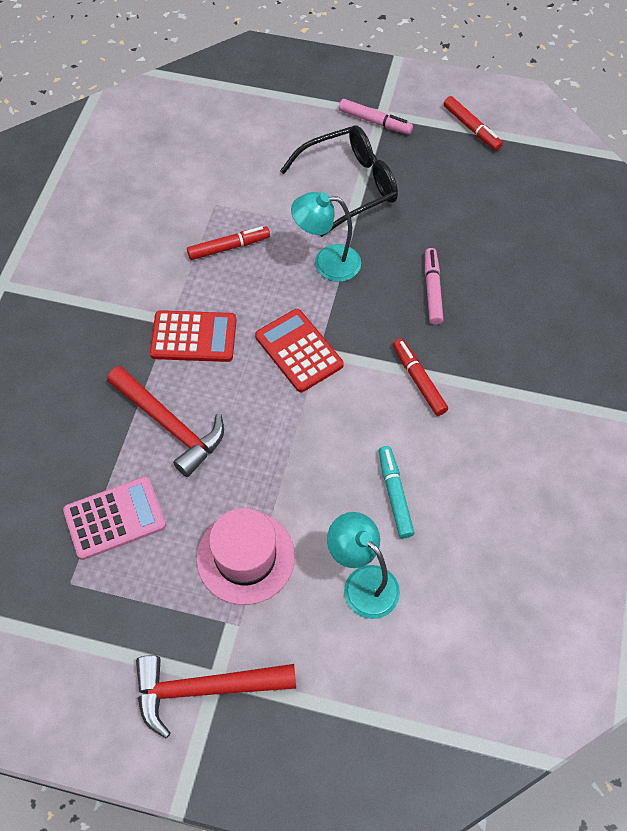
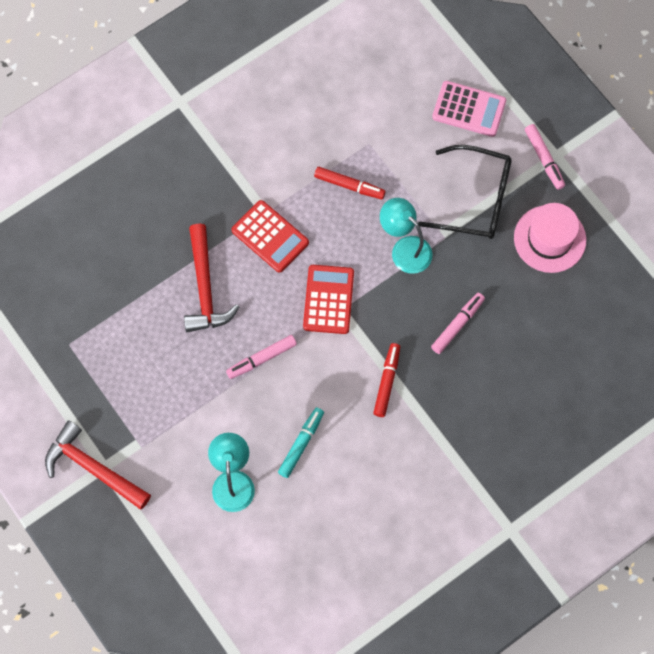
camera: 40 degrees right, 10 degrees up
pink calculator [63,476,166,560] -> pink calculator moved to [432,81,506,137]
pink hat [196,508,295,605] -> pink hat moved to [514,203,586,273]
red marker [444,96,503,151] -> none
none -> pink marker [226,335,297,379]

